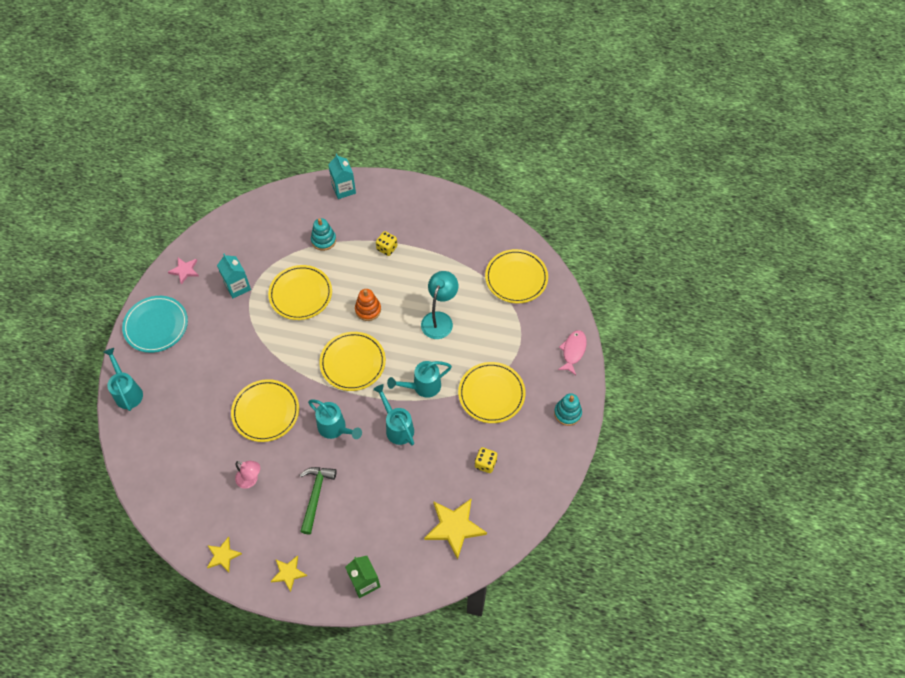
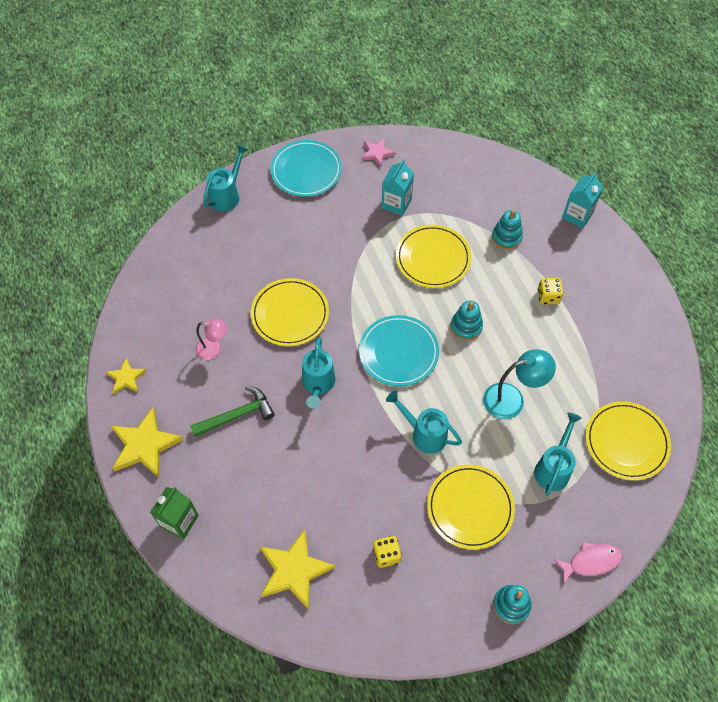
camera: 55 degrees right, 0 degrees up
pink lamp [235,461,260,489] -> pink lamp turned 75 degrees counterclockwise [195,319,227,360]
yellow star [271,555,307,592] -> yellow star [111,408,183,478], size x1.76
yellow plate [319,332,386,391] -> turquoise plate [359,315,439,386]
orange stacking toy [355,289,381,321] -> turquoise stacking toy [451,300,483,340]
turquoise watering can [373,384,414,445] -> turquoise watering can moved to [534,413,581,496]

